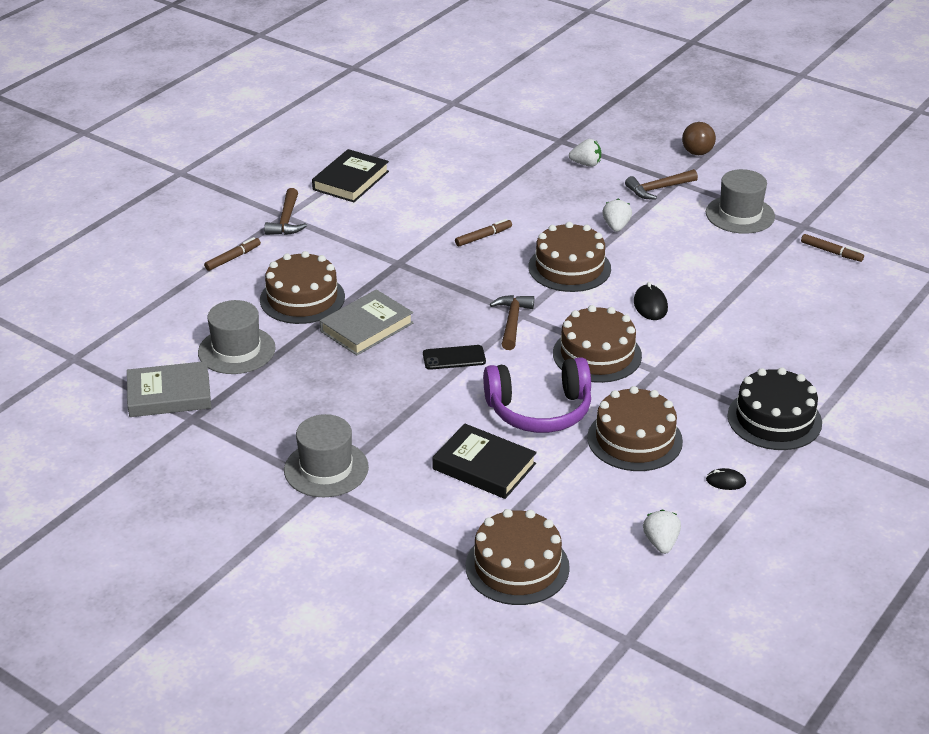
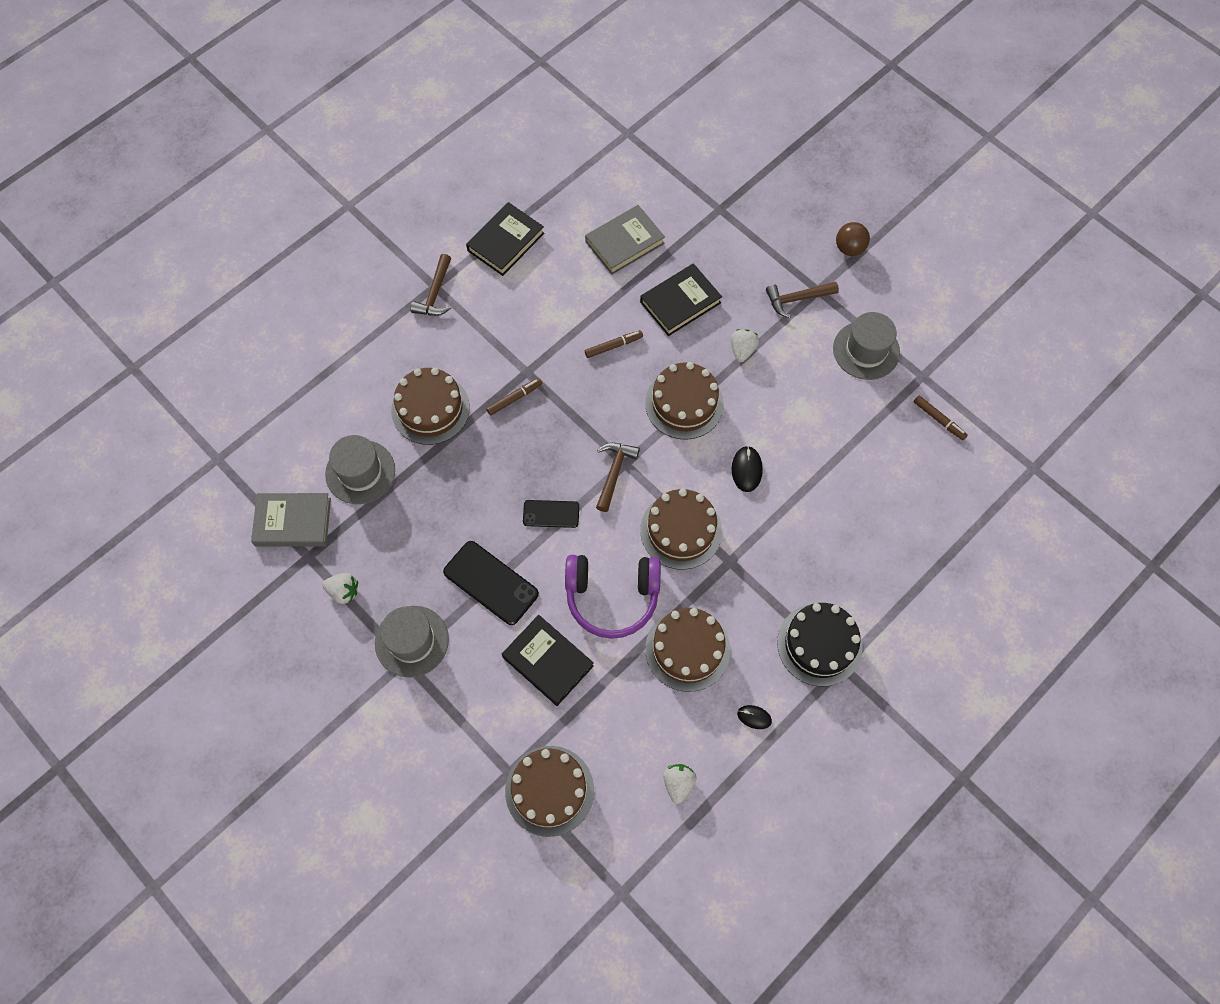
camera: 10 degrees right, 30 degrees up
brown marker [204,237,261,271] -> brown marker moved to [486,378,542,415]
grey book [320,289,413,355] -> grey book moved to [585,205,665,275]
white strawberry [569,139,601,167] -> white strawberry moved to [322,573,358,604]
none -> black phone [443,541,539,625]
none -> black book [640,263,722,336]

